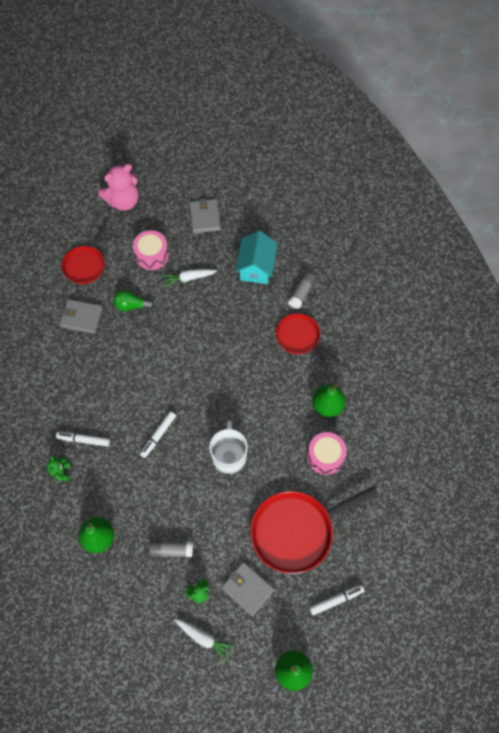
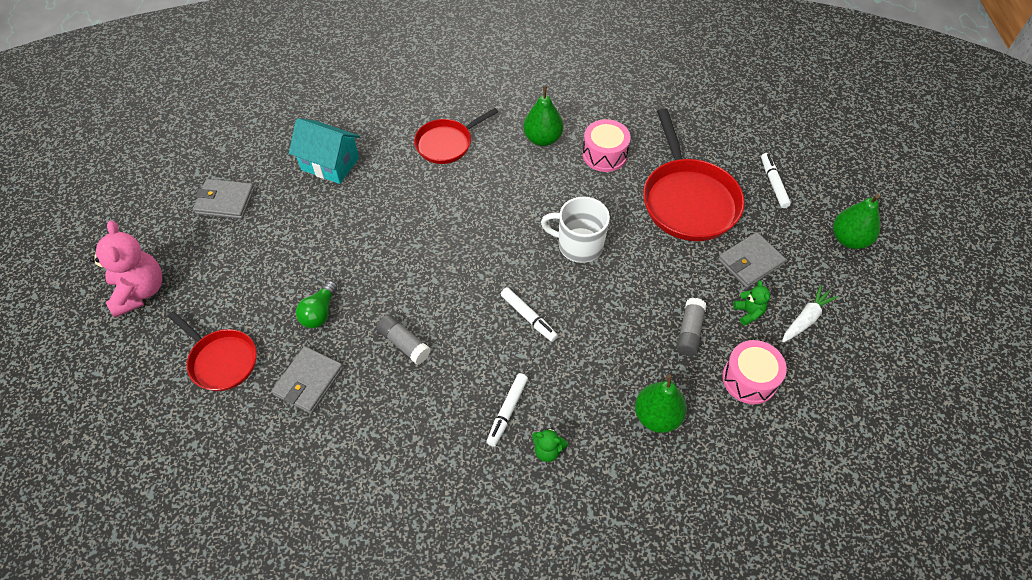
camera: 75 degrees left, 10 degrees down
pink drum [133,230,169,270] -> pink drum moved to [722,340,787,404]
white carrot [162,269,217,287] -> none
grey glue stick [288,272,316,309] -> grey glue stick moved to [376,314,431,364]

